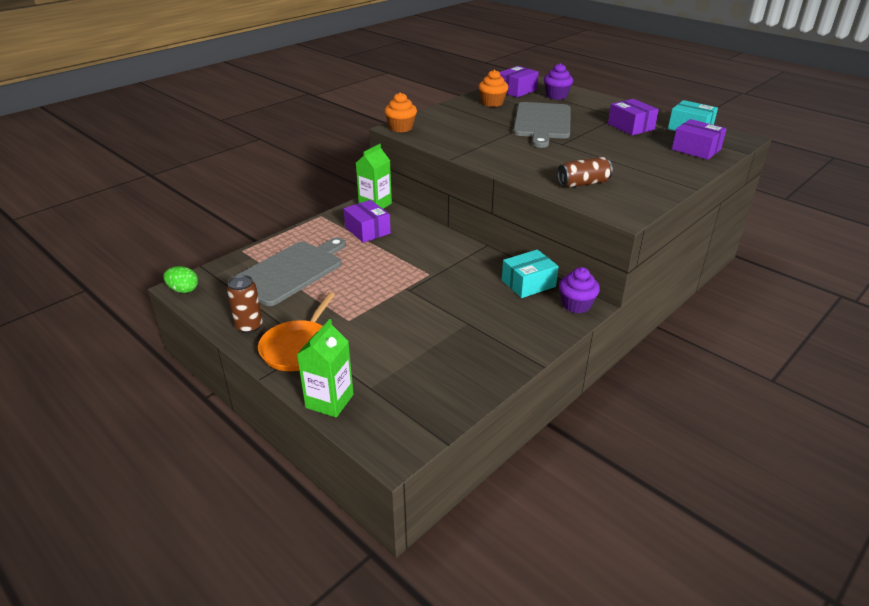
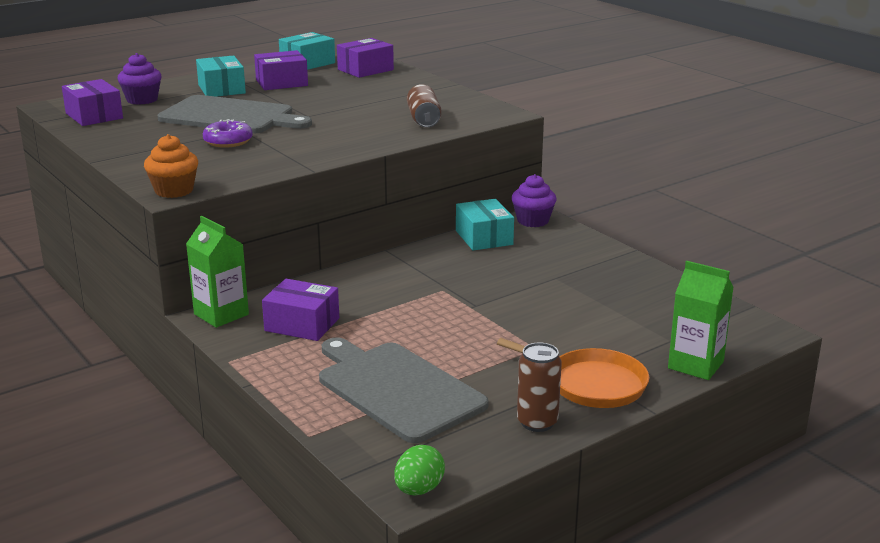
camera: 80 degrees left, 10 degrees down
purple box [343,200,391,243] -> purple box turned 45 degrees clockwise [262,279,339,341]
orange cupcake [478,70,509,107] -> none
none -> turquoise box [196,55,246,97]
none -> purple donut [203,119,253,148]

